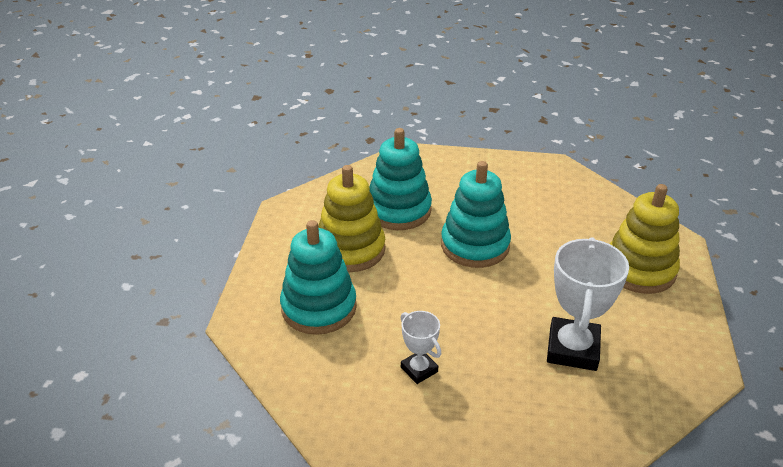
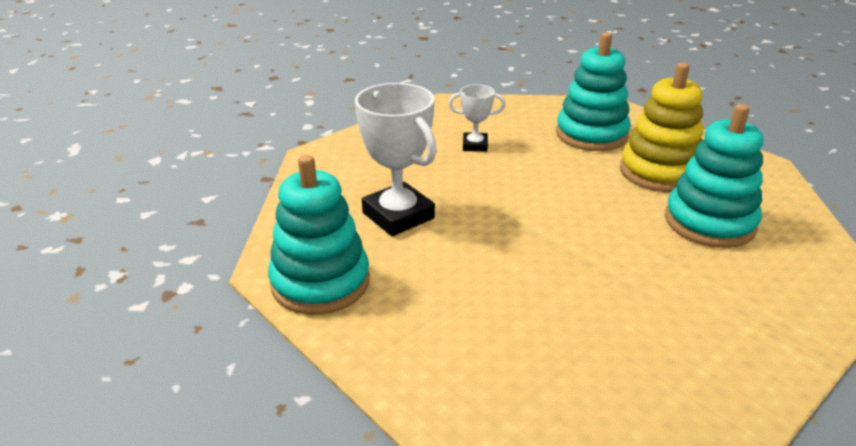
camera: 130 degrees right, 5 degrees down
turquoise stacking toy [441,161,511,268] -> turquoise stacking toy moved to [268,155,370,315]
yellow stacking toy [610,184,680,294] -> none

